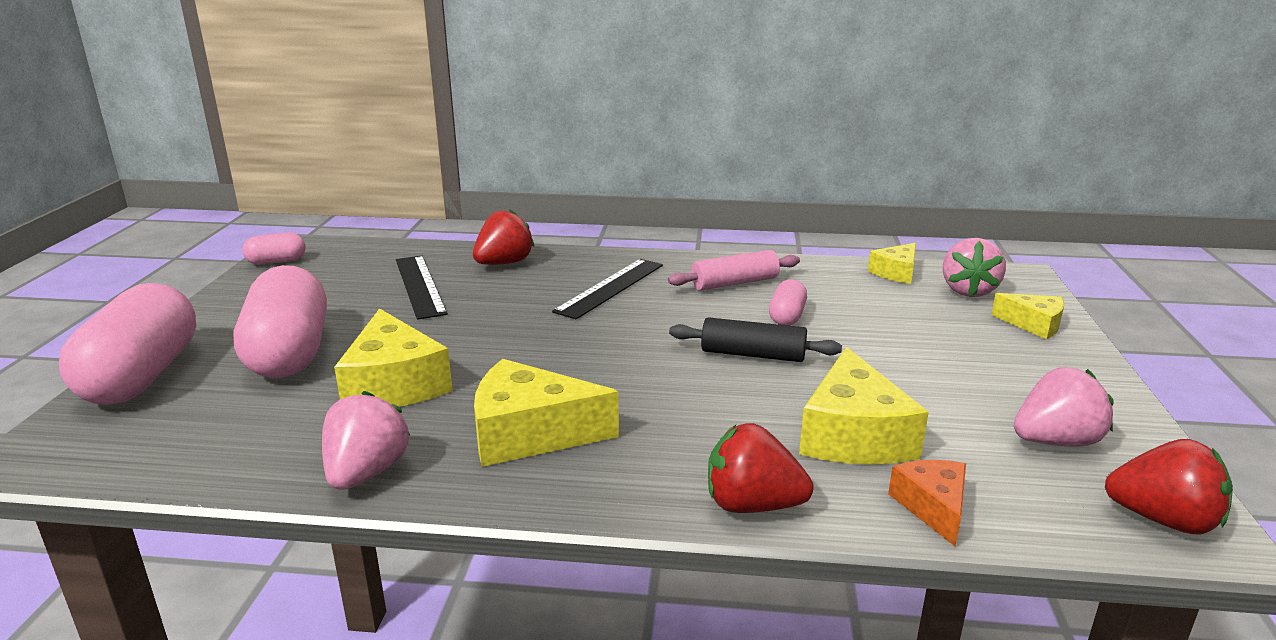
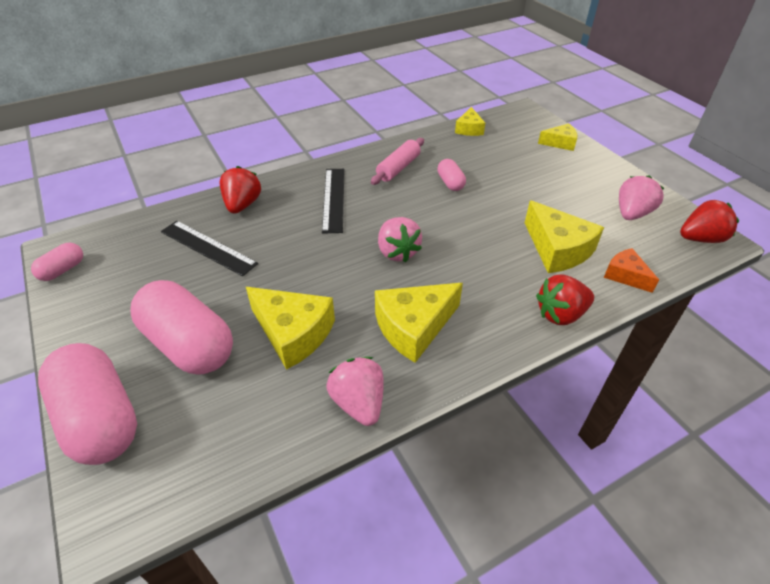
camera: 35 degrees left, 20 degrees up
black rolling pin [669,317,842,362] -> none
pink strawberry [943,238,1006,297] -> pink strawberry moved to [378,217,422,262]

